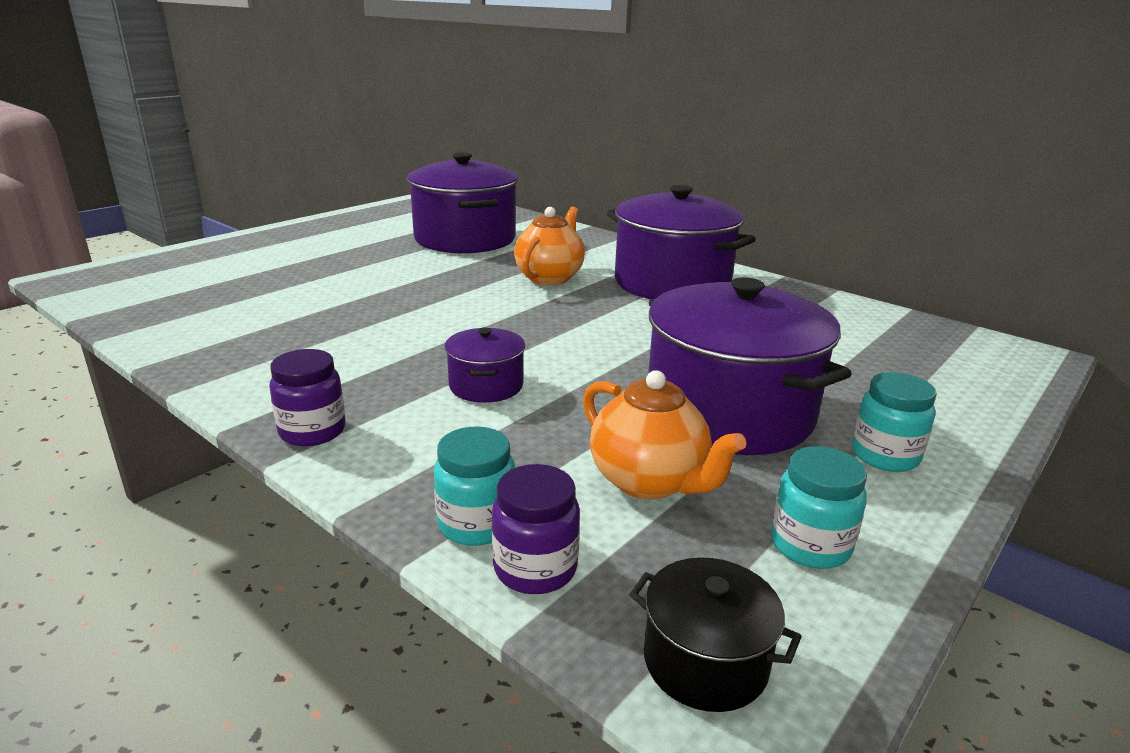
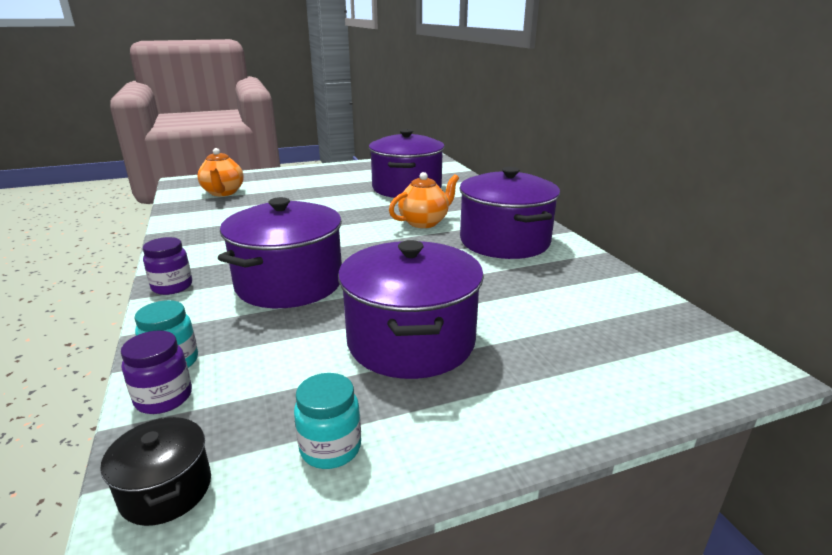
camera: 30 degrees right, 0 degrees up
purple pot [445,328,525,403] -> purple pot [218,197,342,308], size x2.15
orange teapot [583,370,746,500] -> orange teapot moved to [197,148,244,196]
turquoise jar [852,372,937,472] -> none

